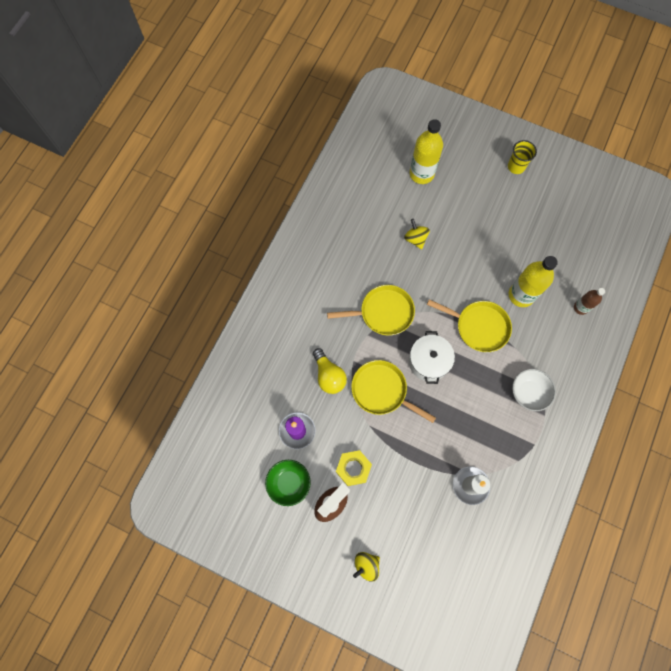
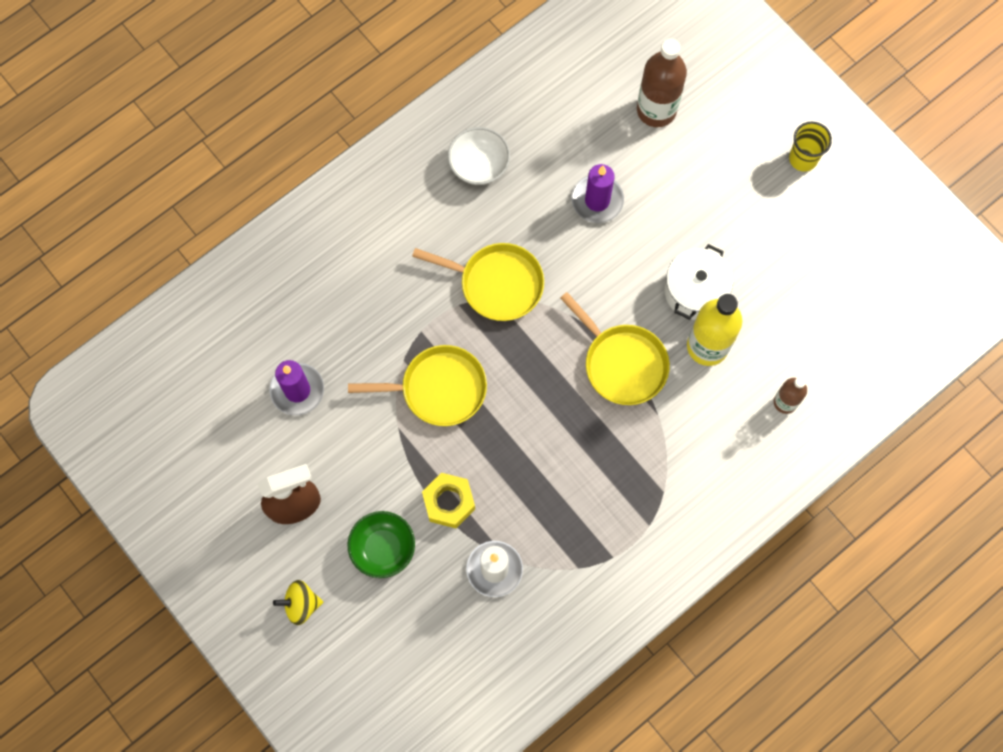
camera: 25 degrees right, 0 degrees up
green bowl [265,460,311,506] -> green bowl moved to [348,511,415,578]
yellow light bulb [313,348,347,394] -> none
yellow nut [336,450,372,486] -> yellow nut moved to [422,473,475,528]
yellow pan [351,360,436,423] -> yellow pan turned 120 degrees clockwise [348,345,487,426]
yellow spinning top [404,219,430,250] -> purple candle [572,164,624,223]
white pot [409,331,455,384] -> white pot moved to [665,244,733,320]
yellow bottle [410,119,443,184] -> brown bottle [637,39,687,127]
white bowl [512,369,556,411] -> white bowl moved to [448,127,510,185]

